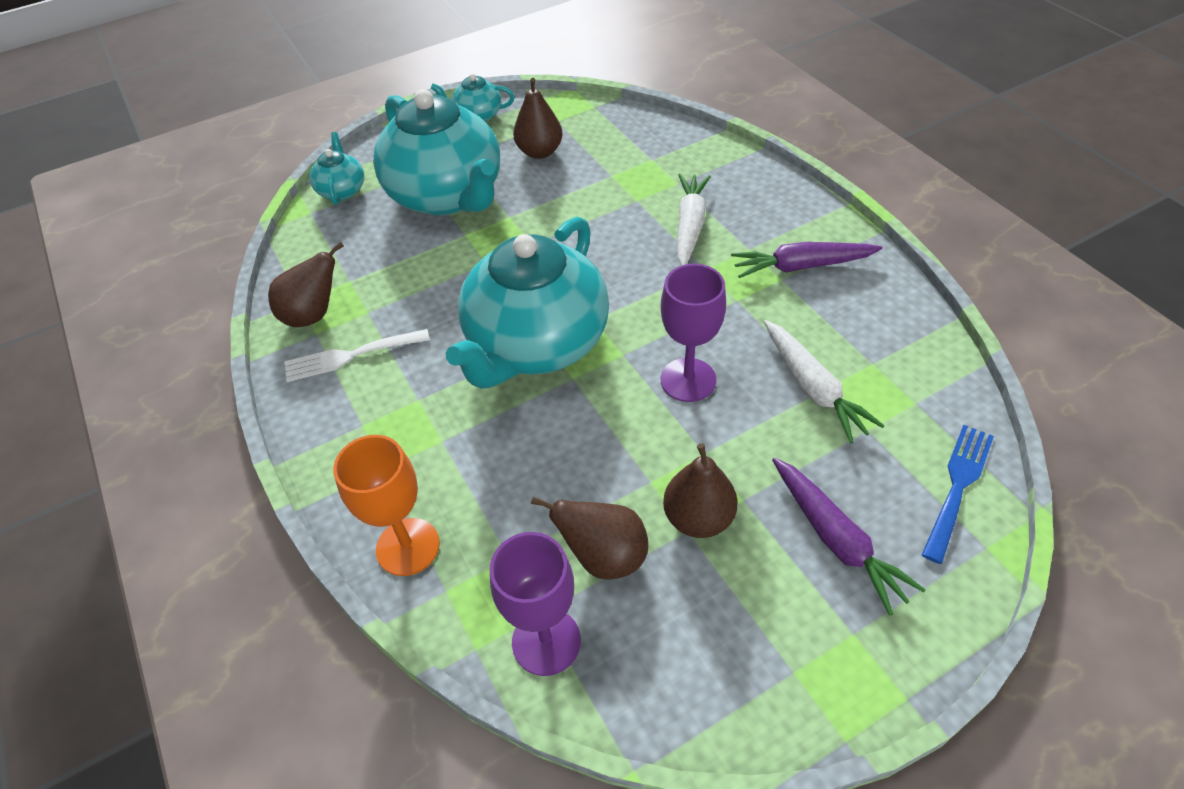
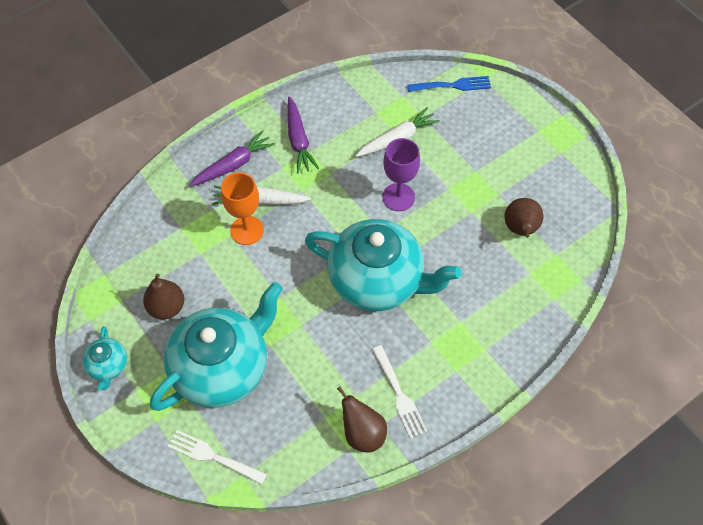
camera: 100 degrees left, 10 degrees up
turquoise teapot [310,132,364,205] -> white fork [168,430,267,485]
orange goblet [333,435,440,576] -> orange goblet moved to [221,172,264,245]
purple goblet [490,532,581,676] -> none
brown pear [663,443,738,538] -> none
purple carrot [772,458,926,615] -> purple carrot moved to [189,130,275,187]
blue fork [922,425,994,564] -> blue fork turned 150 degrees clockwise [407,76,491,92]

